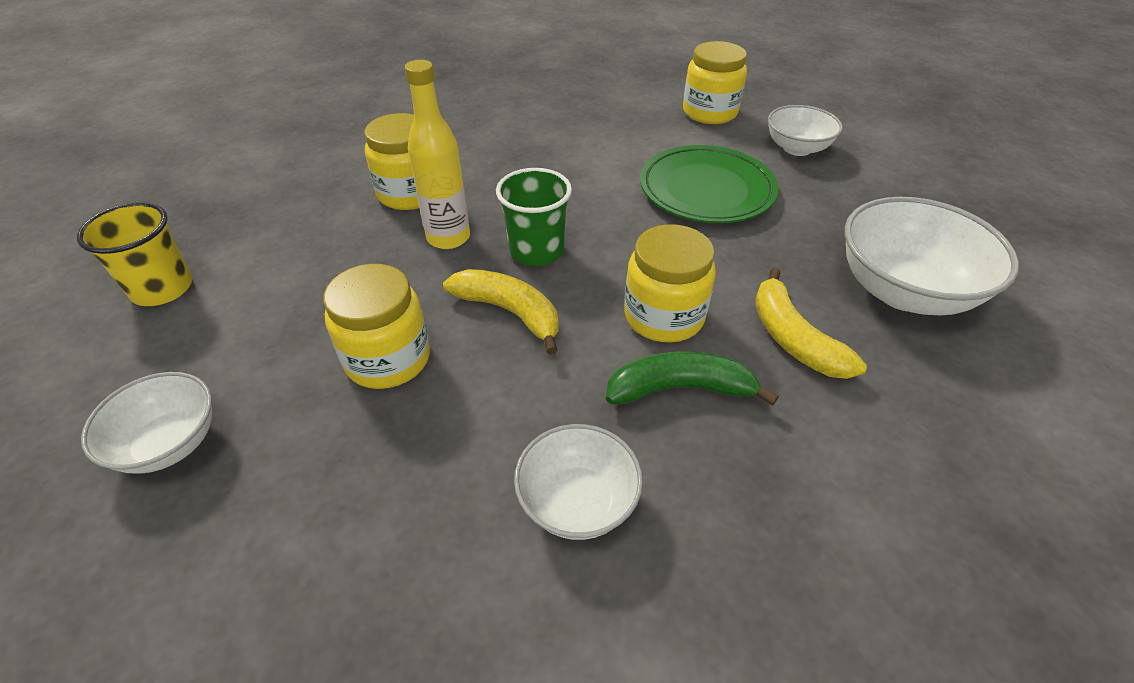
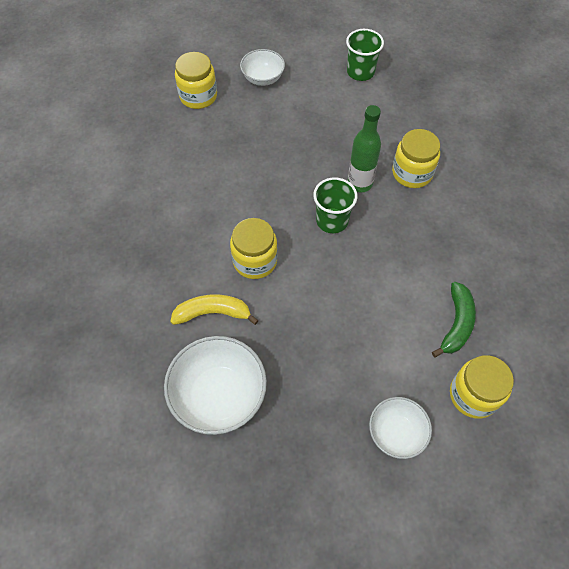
camera: 110 degrees right, 15 degrees up
yellow cup [77,202,192,306] -> green cup [346,29,384,81]
yellow jar [323,264,430,389] -> yellow jar moved to [175,52,217,109]
yellow bottle [405,60,470,249] -> green bottle [348,105,381,192]
yellow banana [443,269,559,355] -> none
white bowl [514,424,643,540] -> none
green banana [606,351,779,405] -> green banana moved to [432,282,476,358]
green plate [640,145,778,223] -> none

